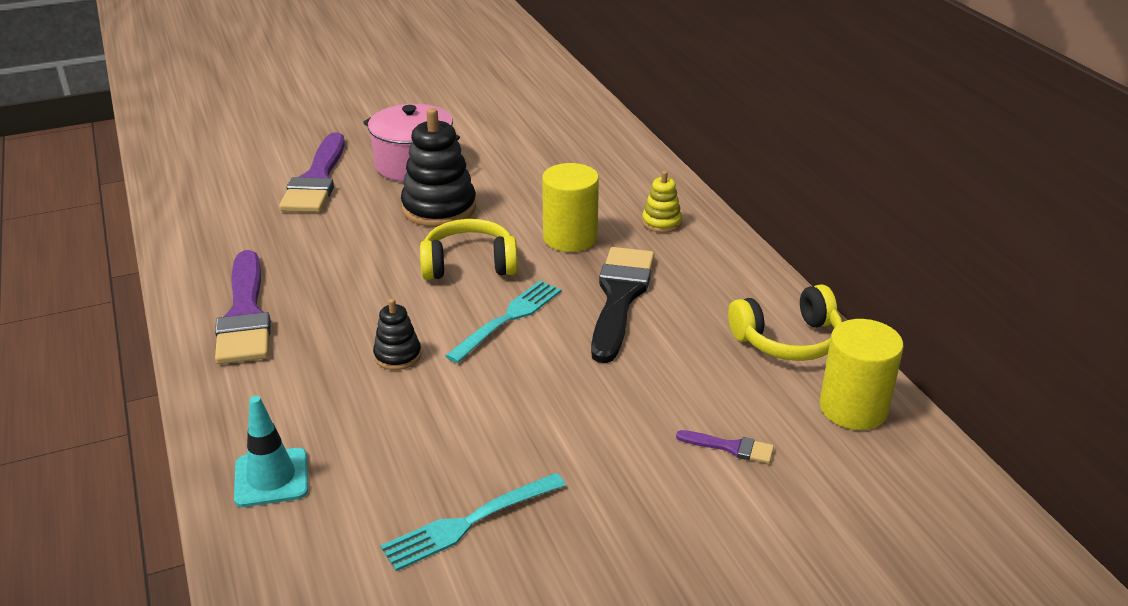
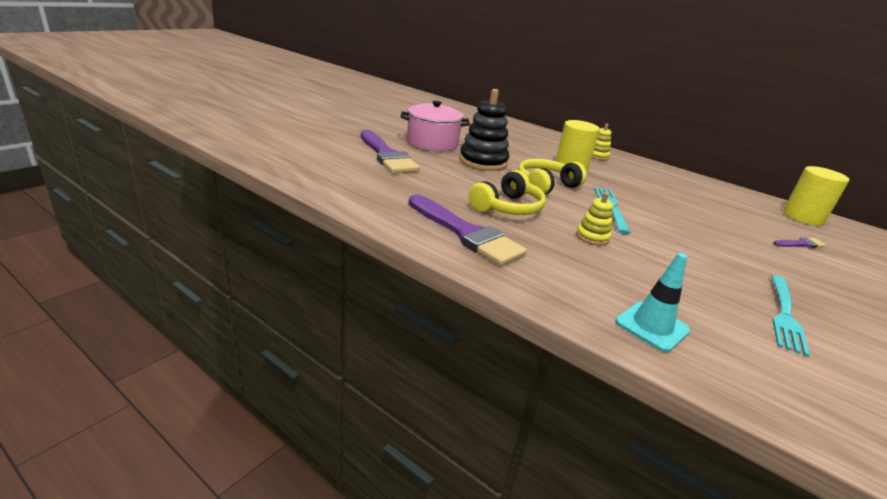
camera: 35 degrees left, 5 degrees down
black stacking toy [373,299,421,370] -> yellow stacking toy [576,192,613,245]
black brush [591,247,654,363] -> none
yellow headphones [728,284,842,361] -> yellow headphones moved to [469,170,546,215]

